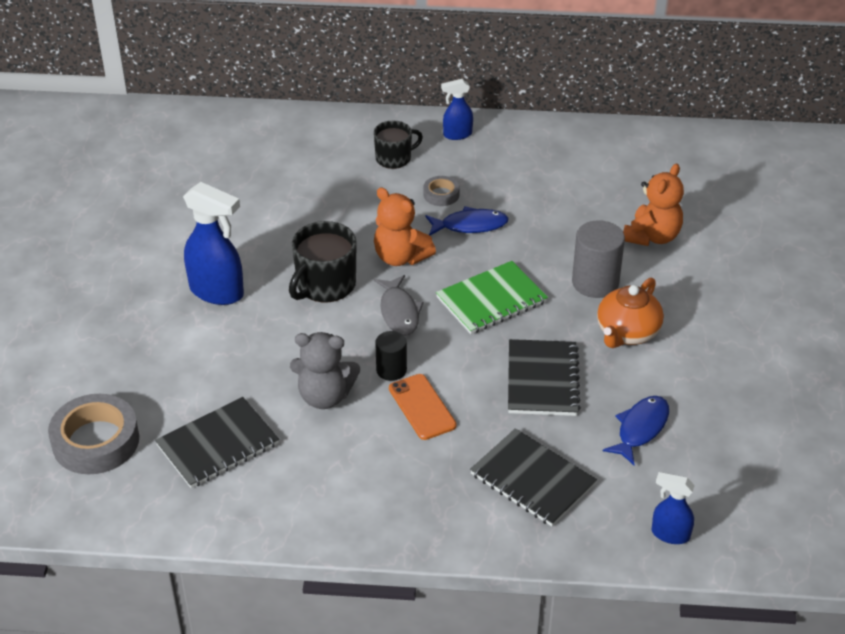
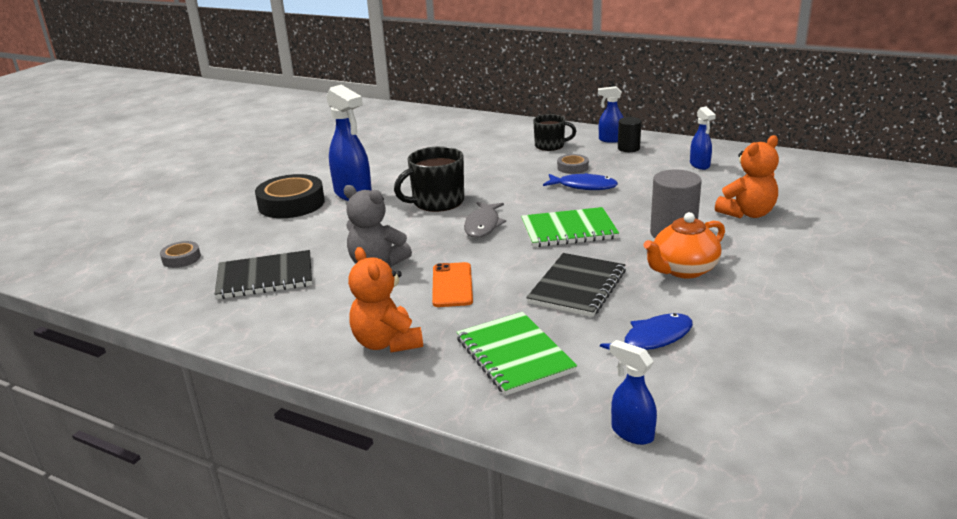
camera: 25 degrees right, 15 degrees down
grey tape [48,394,139,474] -> grey tape [160,241,201,268], size x0.50
orange teddy bear [374,187,436,266] -> orange teddy bear moved to [348,247,423,353]
black cylinder [375,331,407,381] -> black cylinder moved to [618,117,641,152]
black notebook [470,428,597,526] -> green notebook [456,312,577,396]
none -> black tape [255,174,325,218]
none -> blue spray bottle [690,107,716,170]

